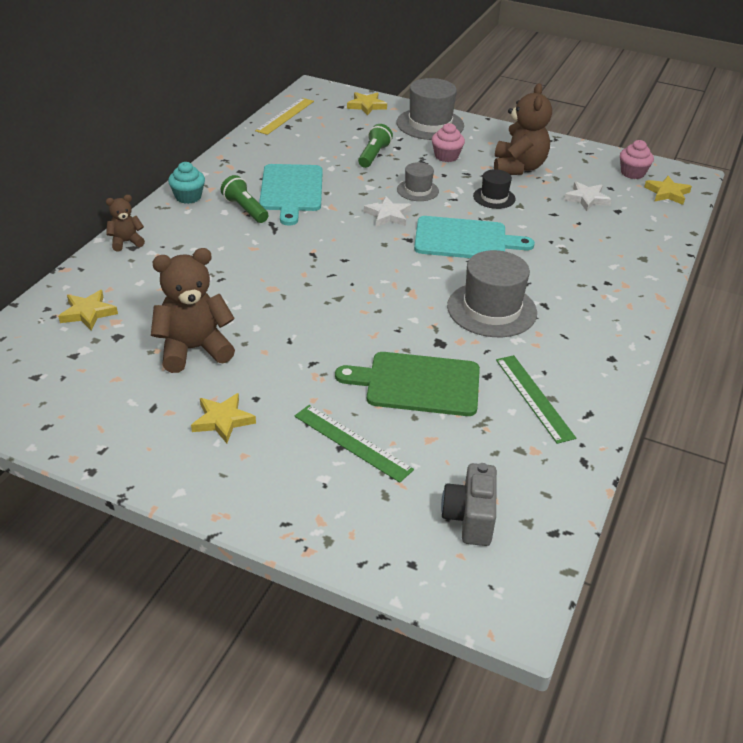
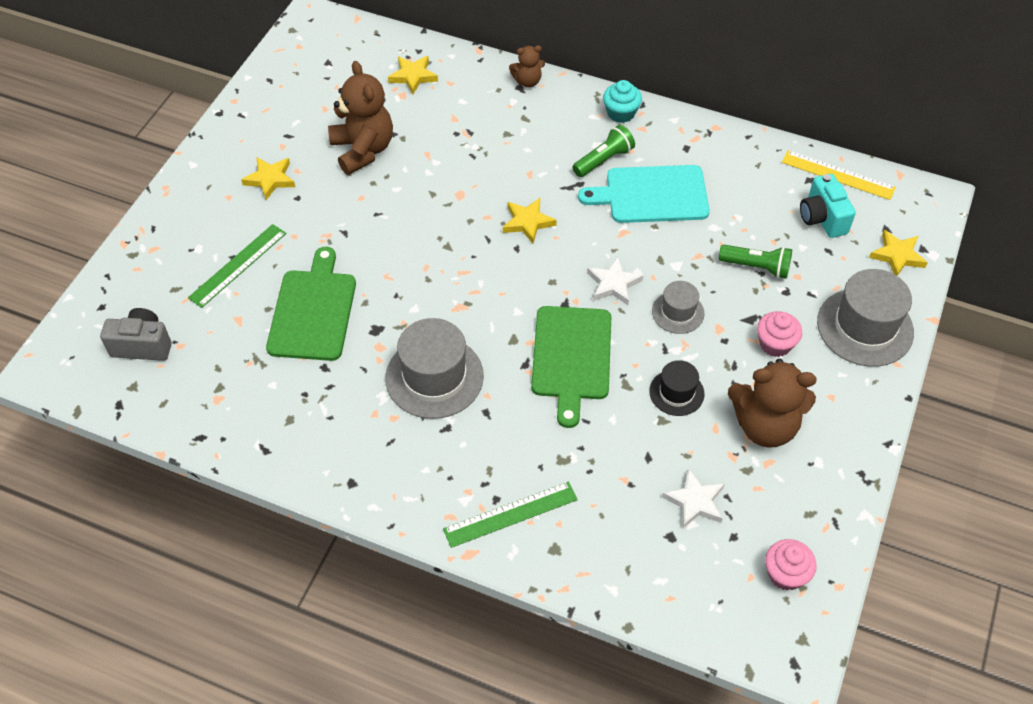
camera: 90 degrees right, 15 degrees up
brown teddy bear [106,195,145,252] -> brown teddy bear turned 105 degrees clockwise [509,45,545,87]
turquoise cutting board [414,216,535,258] -> green cutting board [531,306,611,428]
green ruler [496,355,576,444] -> green ruler moved to [443,482,578,548]
yellow star [644,176,692,205] -> yellow star moved to [503,198,557,244]
none -> turquoise camera [800,174,856,238]

